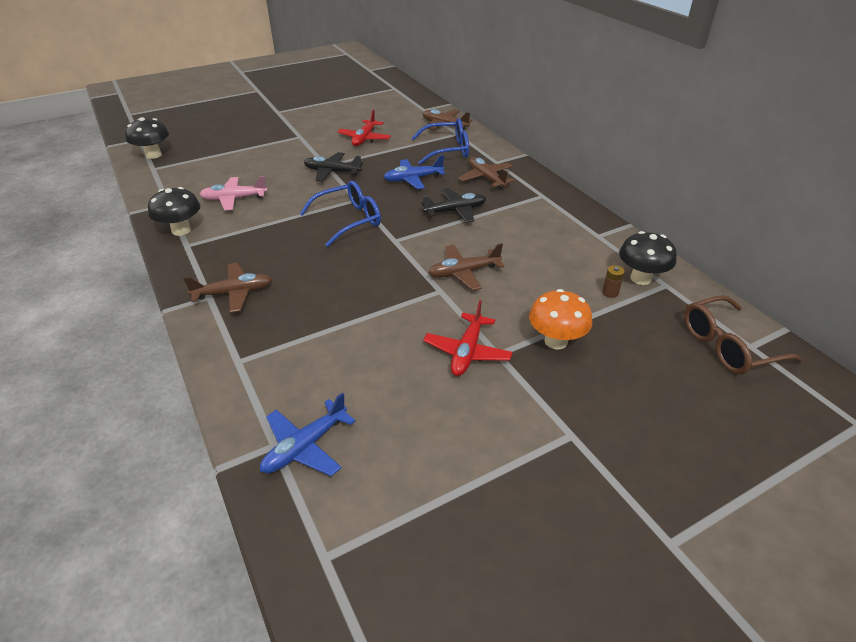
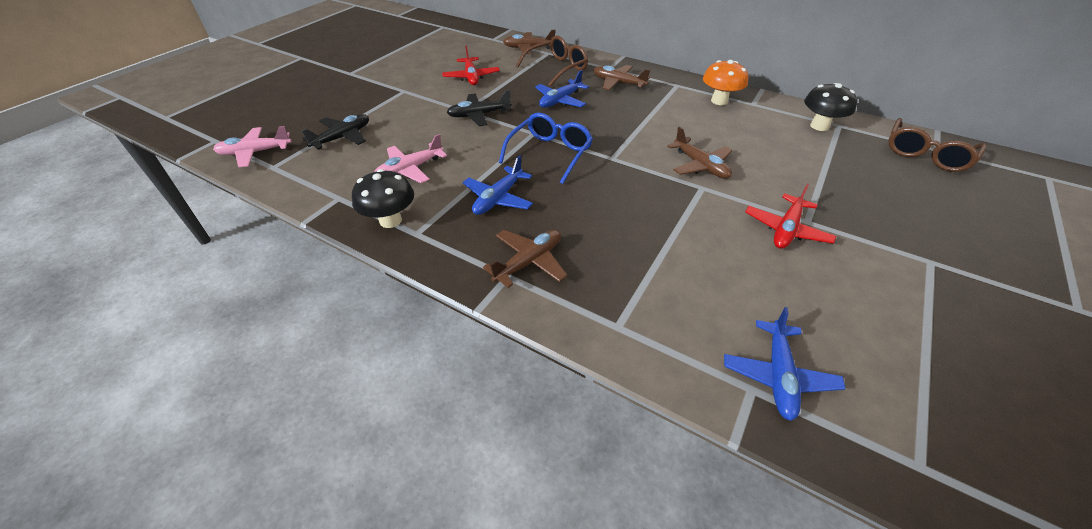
camera: 30 degrees left, 5 degrees up
black mushroom [125,117,169,159] -> pink plane [213,126,292,167]
blue glasses [412,118,469,164] -> brown glasses [516,35,588,87]
black plane [421,188,486,223] -> black plane moved to [302,114,369,150]
red plane [423,300,512,376] -> red plane turned 45 degrees clockwise [745,183,836,249]
brown plane [428,243,505,291] -> brown plane turned 75 degrees counterclockwise [667,126,732,179]
orange mushroom [529,289,593,350] -> orange mushroom moved to [703,60,748,105]
brown battery [602,265,625,298] -> none
none -> blue plane [463,155,533,215]

